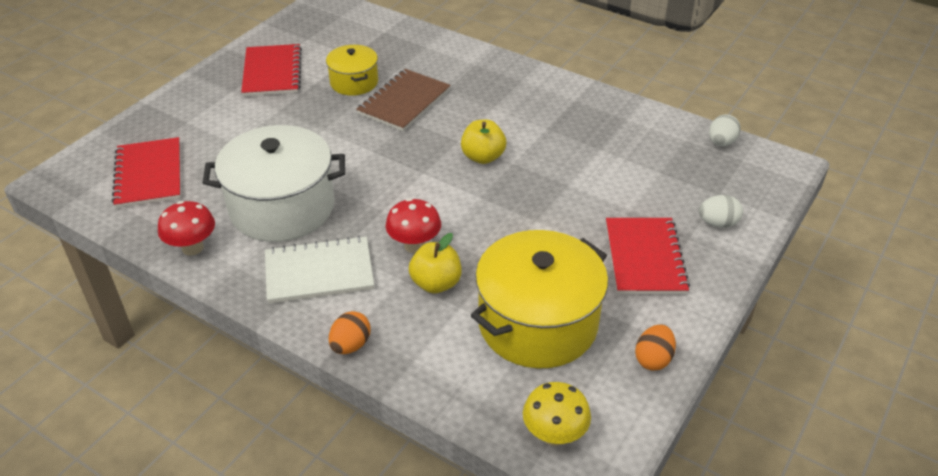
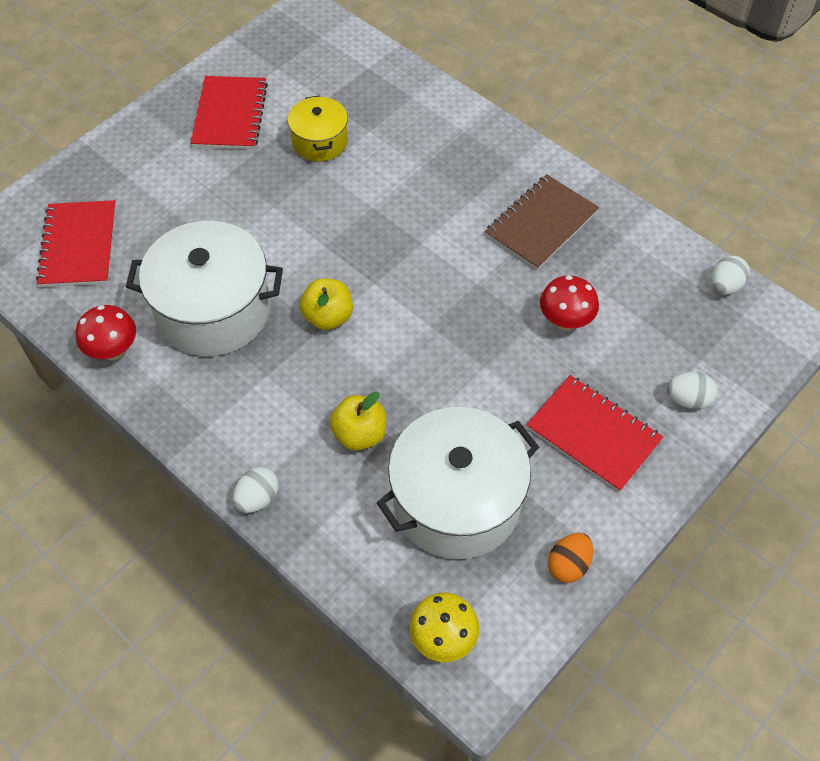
camera: 10 degrees right, 15 degrees up
white notebook [265,236,374,304] -> none
orange egg [329,311,371,354] -> white egg [233,467,279,513]
brown notebook [356,69,451,131] -> brown notebook moved to [485,174,599,270]
red mushroom [386,198,441,253] -> red mushroom moved to [540,275,599,331]
yellow apple [461,120,506,164] -> yellow apple moved to [300,279,353,330]
yellow pot [471,230,608,368] -> white pot [377,407,539,559]
red notebook [606,218,690,294] -> red notebook turned 60 degrees counterclockwise [526,375,663,492]

